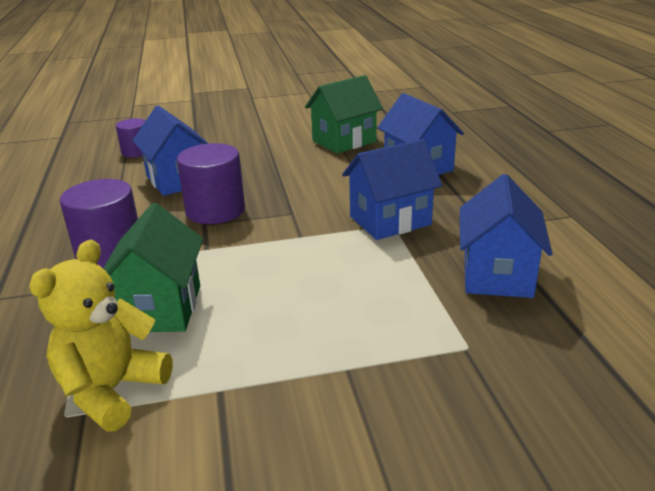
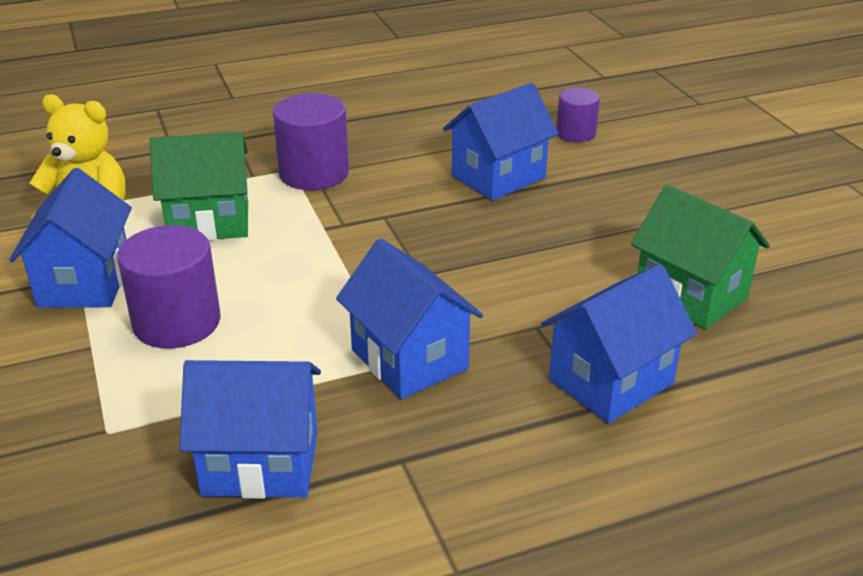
camera: 80 degrees right, 5 degrees up
purple cylinder [177,143,245,224] -> purple cylinder moved to [117,225,220,349]
none -> blue house [9,168,132,308]

